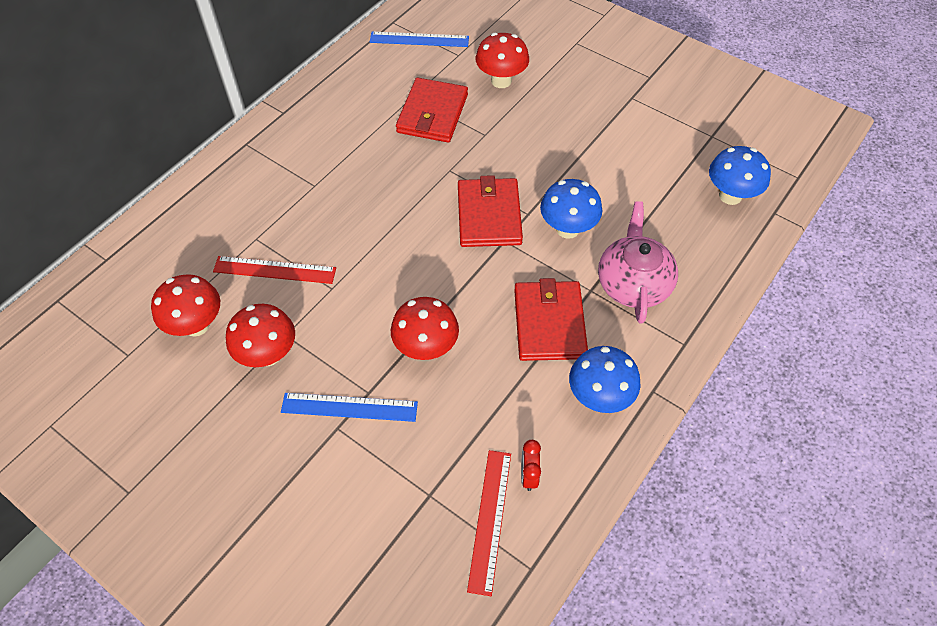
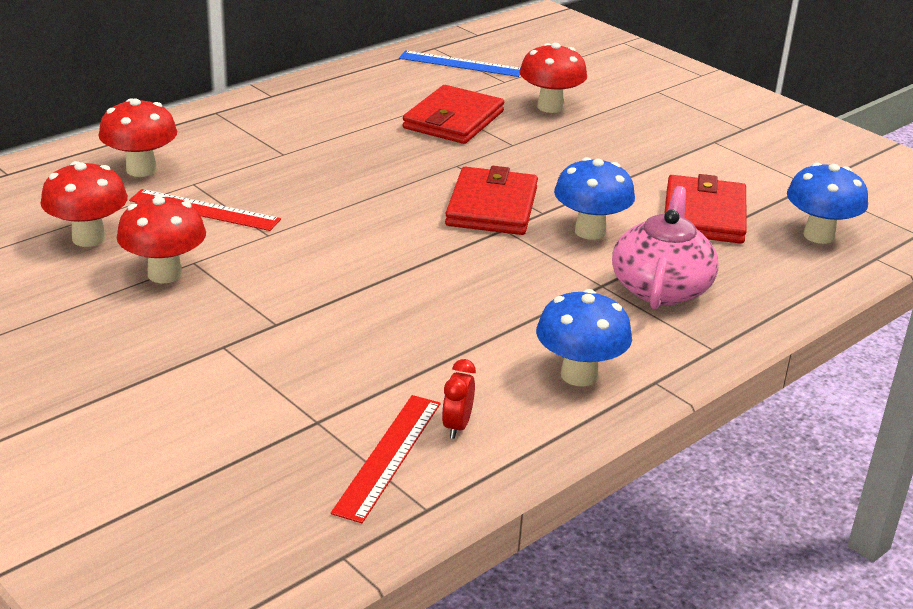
camera: 10 degrees right, 25 degrees down
blue ruler [281,393,418,422] -> none
red mushroom [391,297,459,360] -> red mushroom moved to [98,98,177,177]
red wallet [514,278,588,361] -> red wallet moved to [664,174,747,244]

